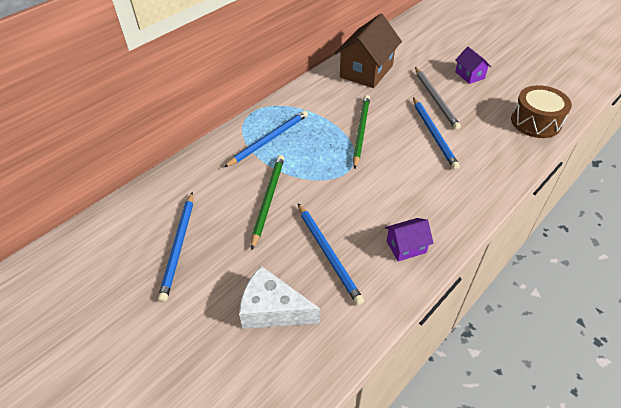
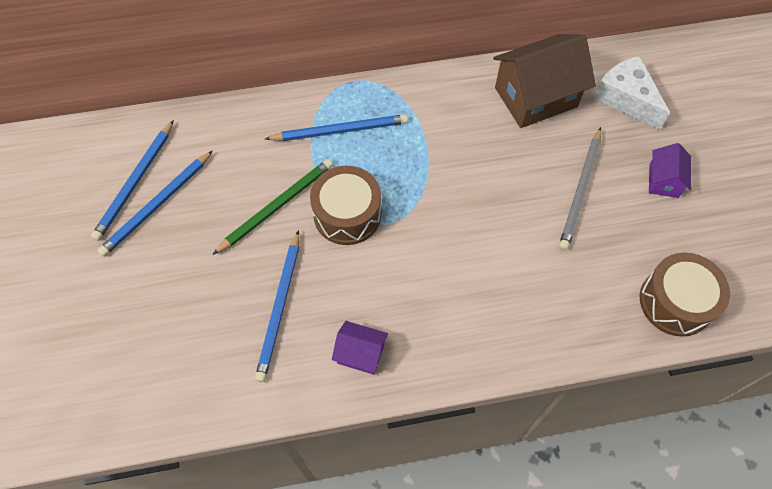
camera: 35 degrees right, 15 degrees up
white cheese [239,266,320,329] -> white cheese moved to [593,56,670,130]
green pencil [353,95,370,169] -> none
blue pencil [413,97,460,170] -> blue pencil moved to [91,120,174,241]
none -> brown drum [310,166,381,245]

